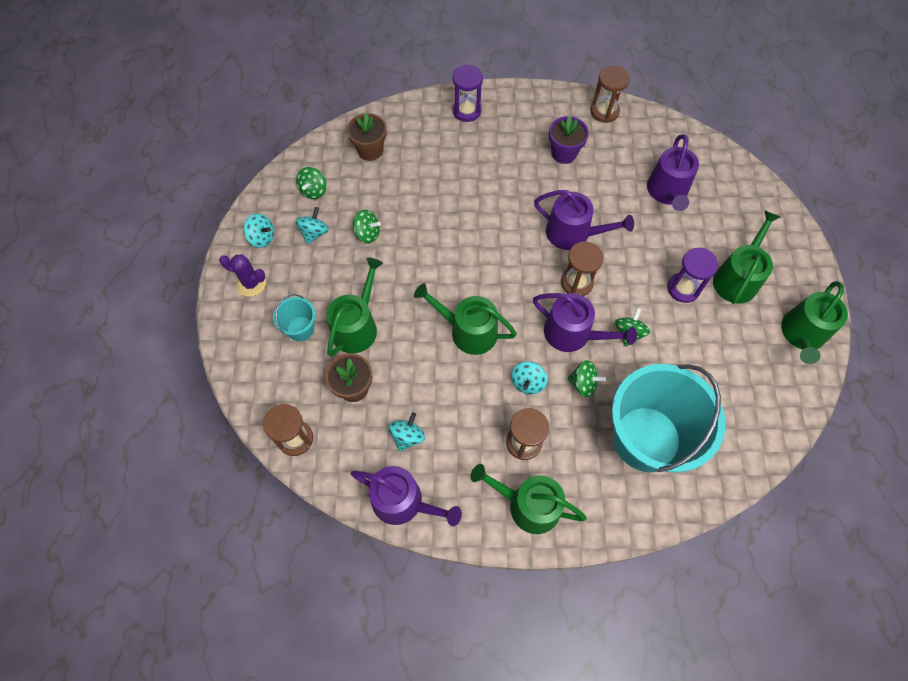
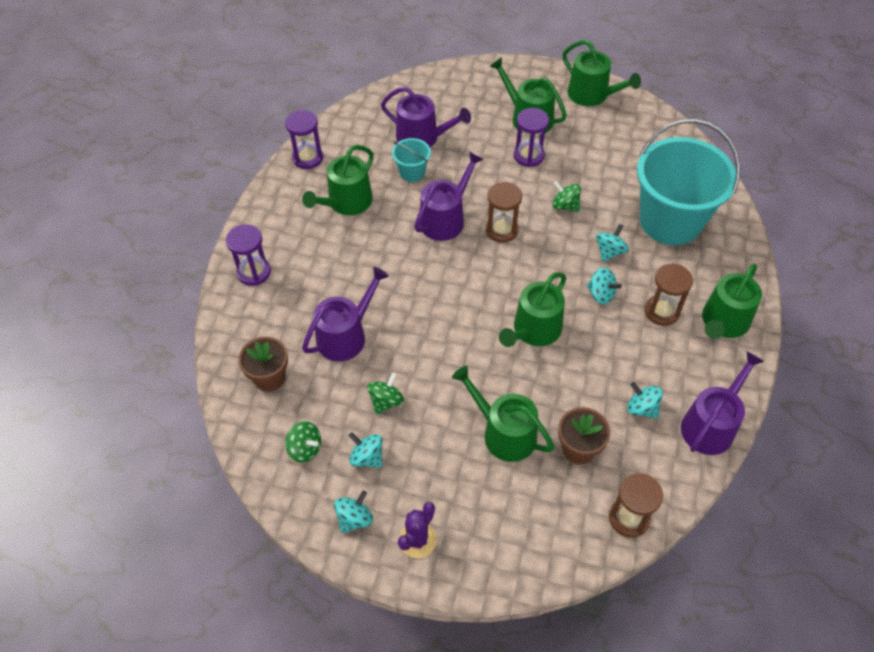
camera: 75 degrees left, 10 degrees down
turquoise bucket [273,294,315,341] -> turquoise bucket moved to [392,138,431,182]
purple watering can [533,293,637,352] -> purple watering can moved to [302,267,389,361]
purple flower pot [549,116,589,164] -> green watering can [302,145,374,215]
green spinning top [568,360,606,397] -> turquoise spinning top [596,224,629,262]
brown hourglass [591,65,630,123] -> purple hourglass [285,110,323,169]

